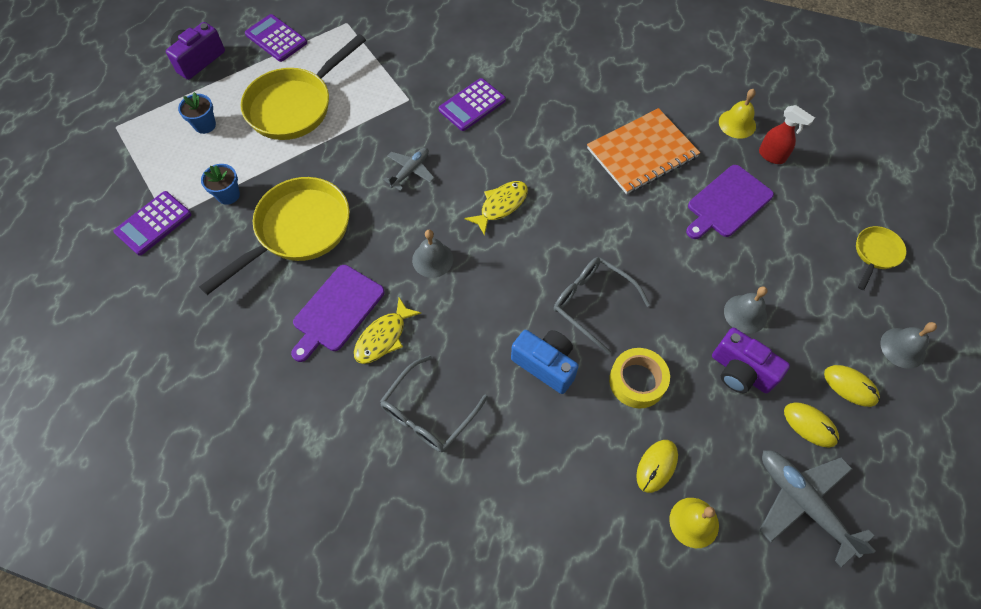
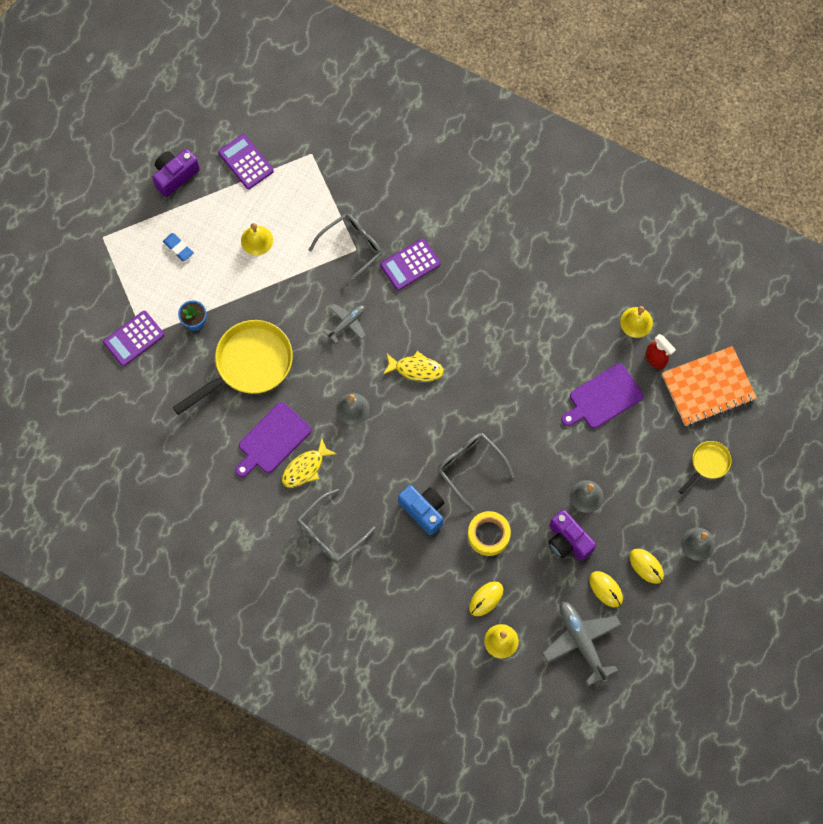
camera: 10 degrees right, 10 degrees up
blue flower pot [178,92,216,134] -> blue eraser [163,233,194,261]
yellow pan [241,34,366,140] -> yellow bell [241,223,273,256]
yellow fish [465,181,528,236] -> yellow fish turned 45 degrees clockwise [383,351,444,382]
orange notebook [587,108,700,194] -> orange notebook moved to [662,346,757,426]
none -> grey glasses [309,213,382,288]

